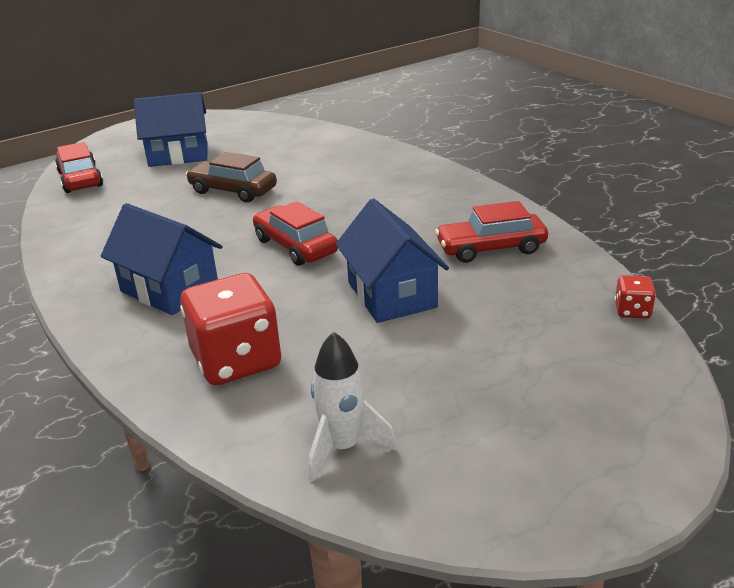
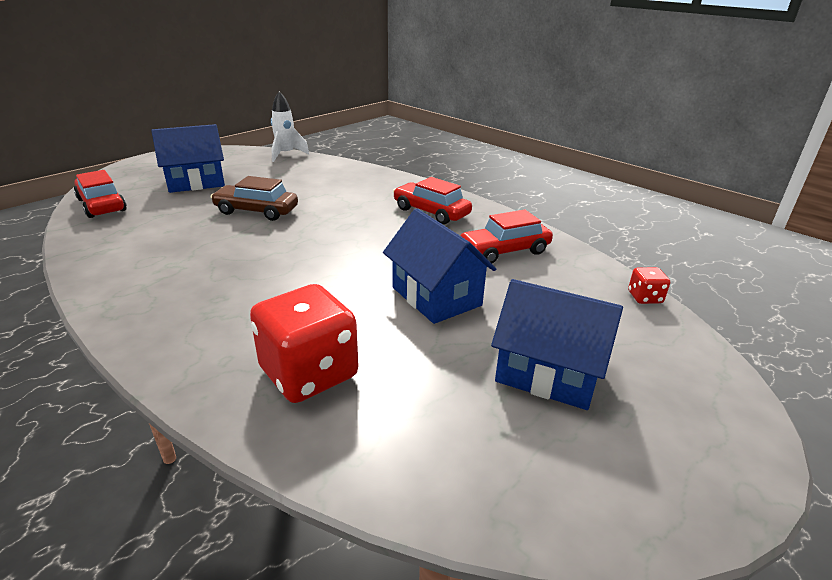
camera: 15 degrees left, 0 degrees up
blue house [101,203,222,315] -> blue house moved to [491,279,623,410]
red car [253,201,338,266] -> red car moved to [393,177,472,225]
white rocket [309,331,396,482] -> white rocket moved to [271,91,309,162]

